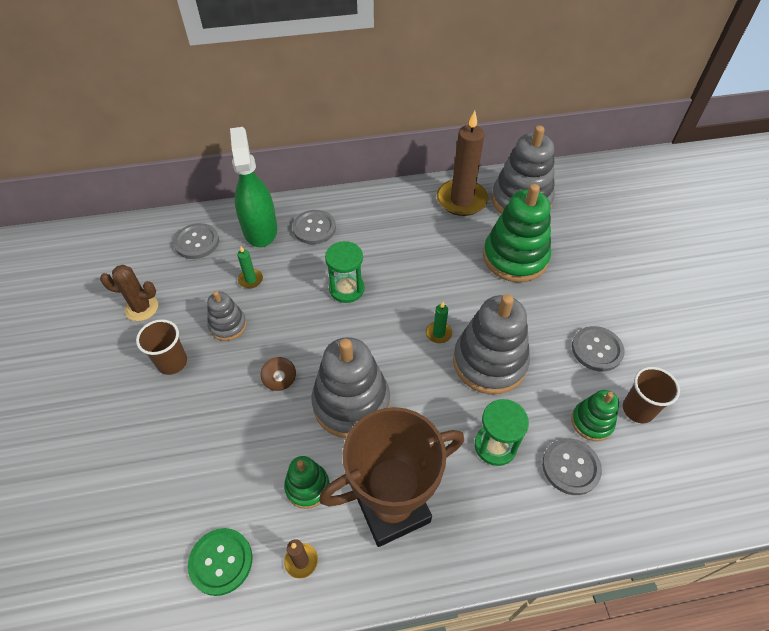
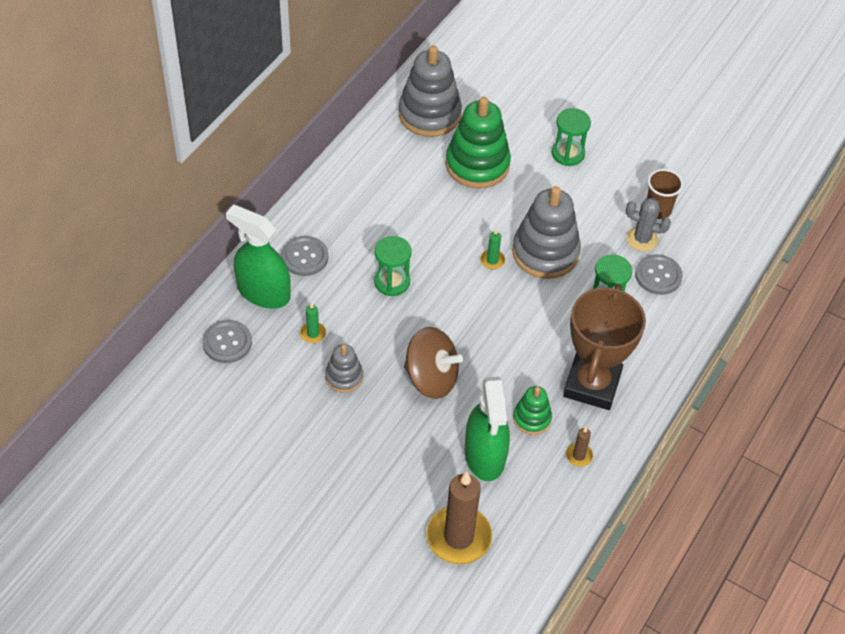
camera: 50 degrees left, 0 degrees up
brown cactus [100,265,158,321] -> none
brown cup [136,319,187,375] -> none
green button [188,528,253,596] -> none
brown spinning top [261,357,296,391] -> brown spinning top [404,327,463,399], size x2.16
grey stacking toy [311,337,390,438] -> none
brown candle [437,111,488,216] -> brown candle moved to [426,472,492,564]
green stacking toy [571,390,619,441] -> grey cactus [626,198,671,251]
grey button [572,326,624,372] -> none
none -> green spray bottle [465,376,510,481]
none -> green hourglass [552,108,591,166]

